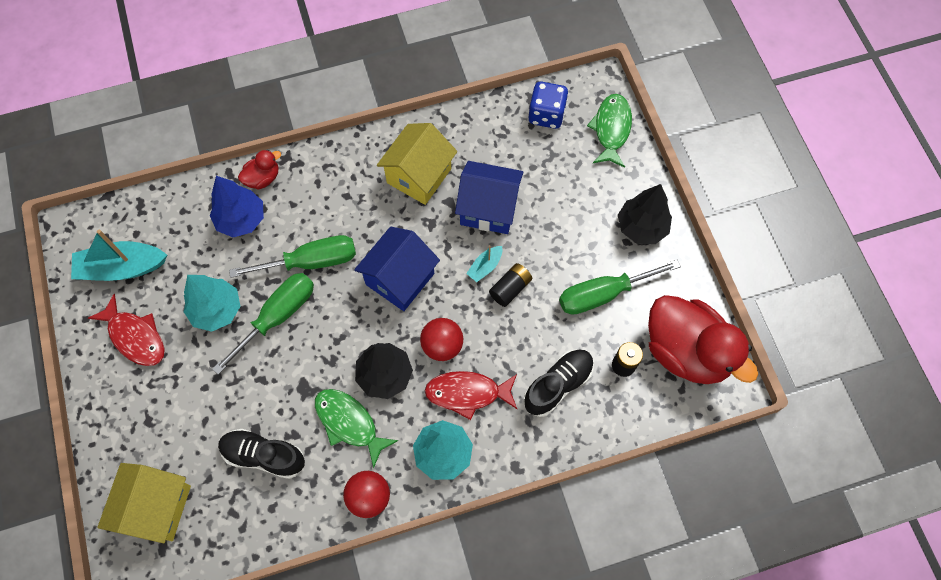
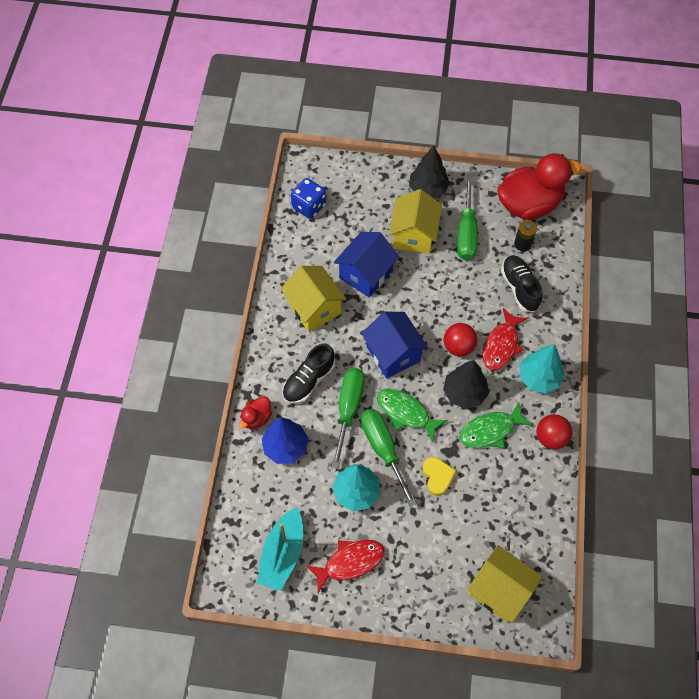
camera: 65 degrees left, 5 degrees down
black shoe [218,429,305,479] -> black shoe moved to [282,344,335,404]
red duck [238,150,281,189] -> red duck turned 135 degrees counterclockwise [239,396,272,429]
turquoise boat [466,245,502,282] -> none
black battery [489,263,532,307] -> none
green fish [587,94,632,168] -> green fish moved to [377,389,448,443]
none -> yellow house [389,189,442,254]
none -> yellow heart [423,457,456,496]

